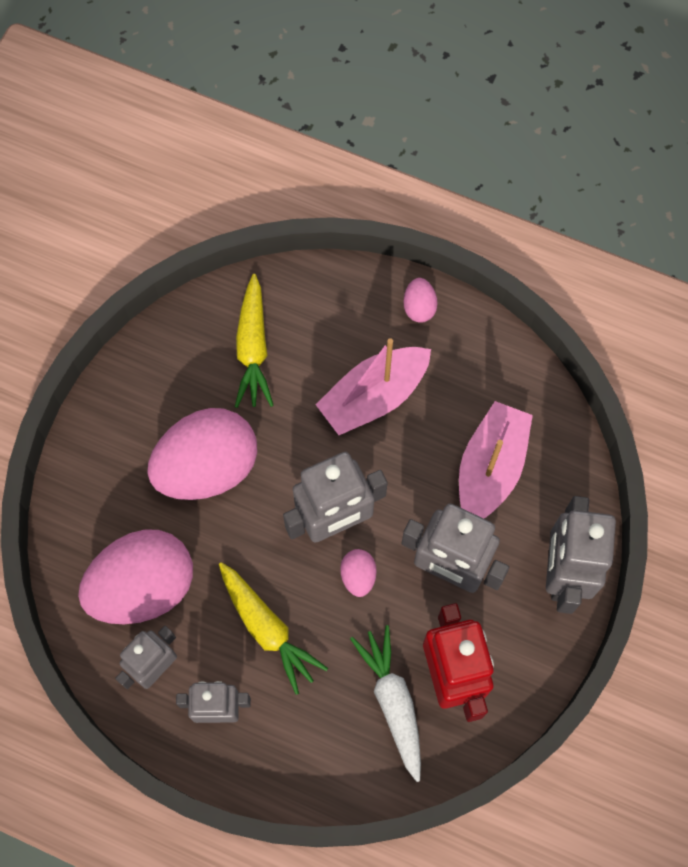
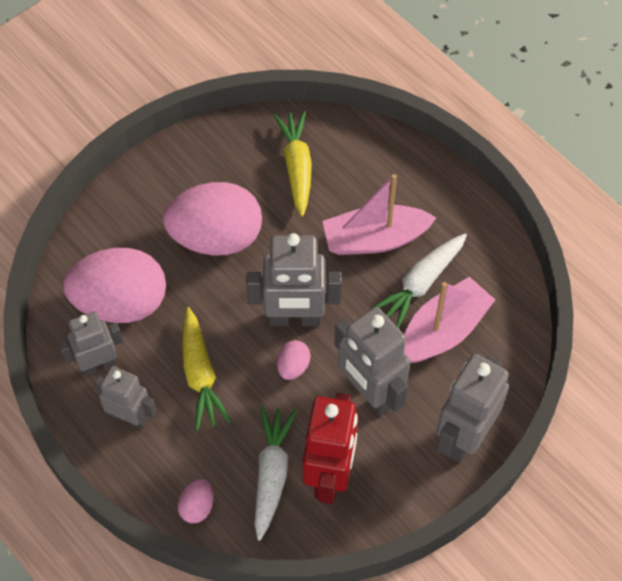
camera: 25 degrees right, 10 degrees down
yellow carrot [235,274,274,408] -> yellow carrot turned 150 degrees clockwise [274,111,312,216]
pink egg [403,278,438,323] -> pink egg moved to [177,479,214,523]
none -> white carrot [371,234,467,329]

